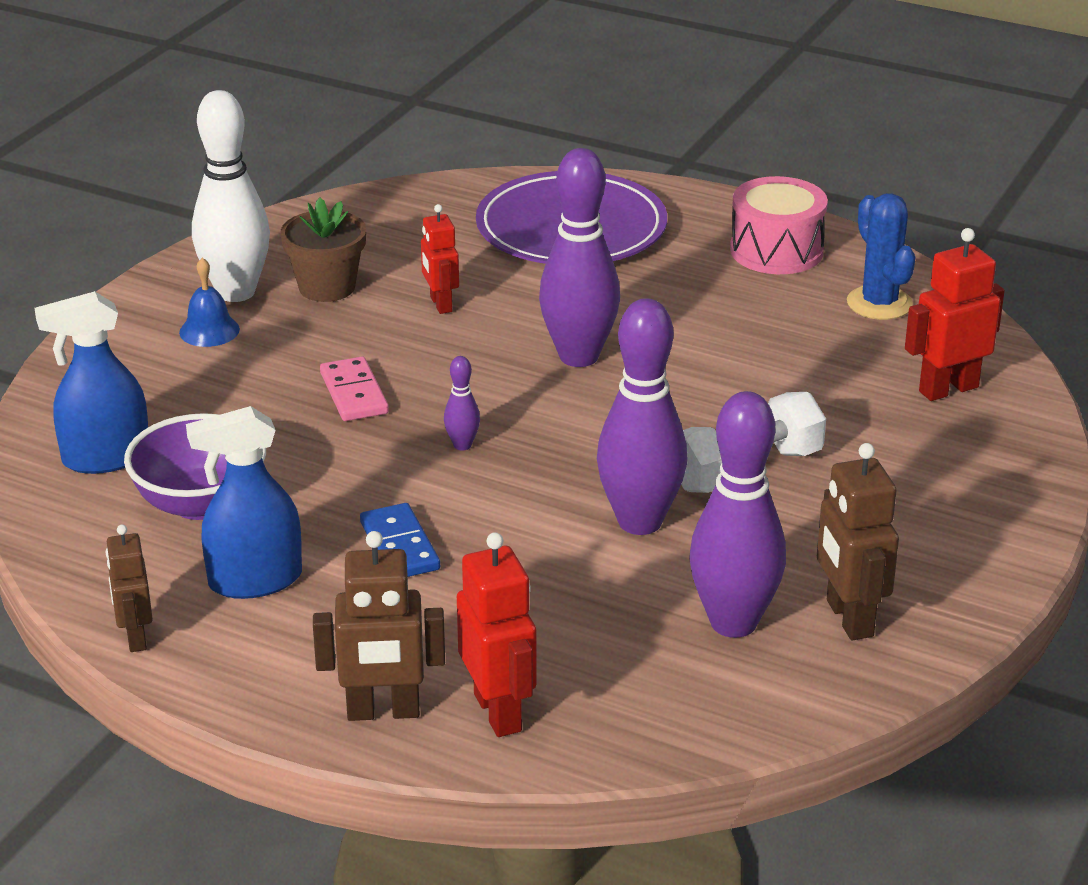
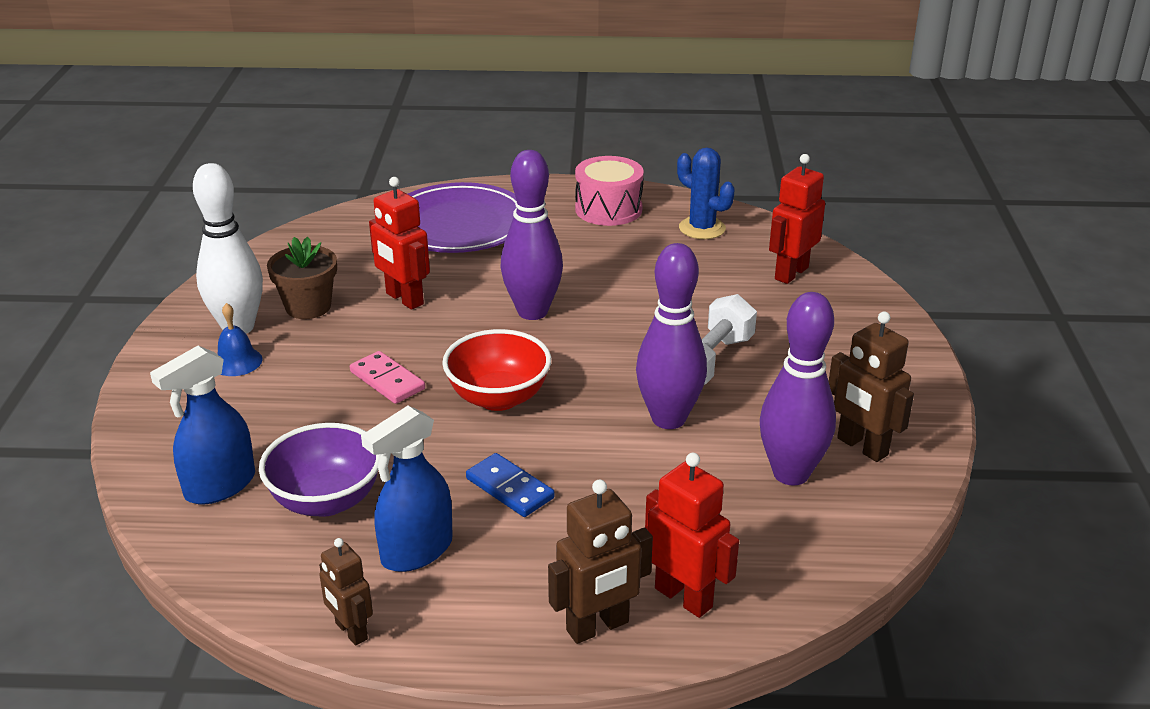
camera: 25 degrees left, 0 degrees up
red robot [421,204,459,314] -> red robot [369,177,430,310], size x1.53
purple bowling pin [444,356,480,450] -> red bowl [442,329,551,411]

